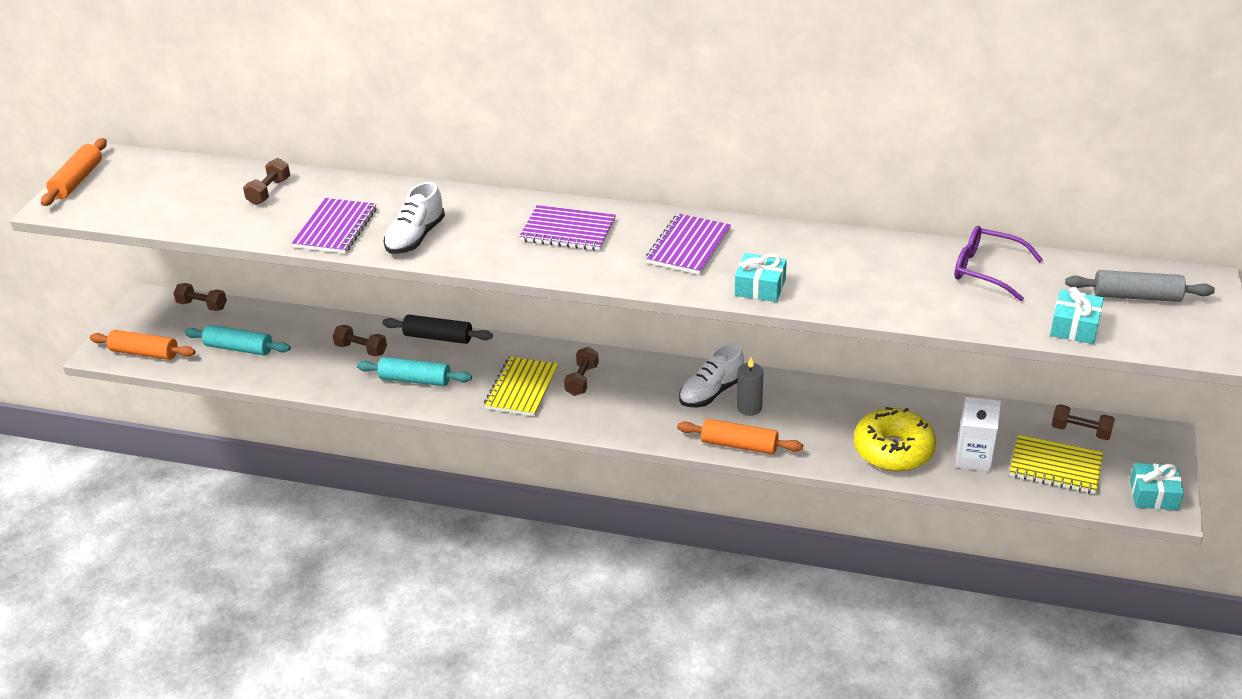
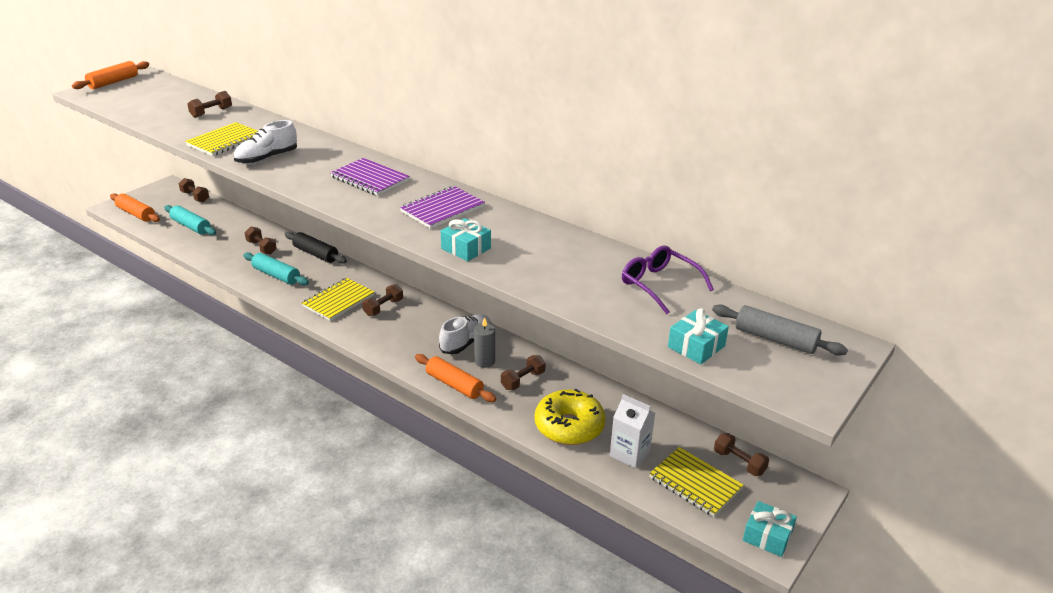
camera: 20 degrees right, 5 degrees down
purple notebook [292,198,377,254] -> yellow notebook [185,122,258,156]
white shoe [679,344,744,408] -> white shoe turned 150 degrees clockwise [439,314,492,355]
none -> brown dumbbell [501,355,546,390]

